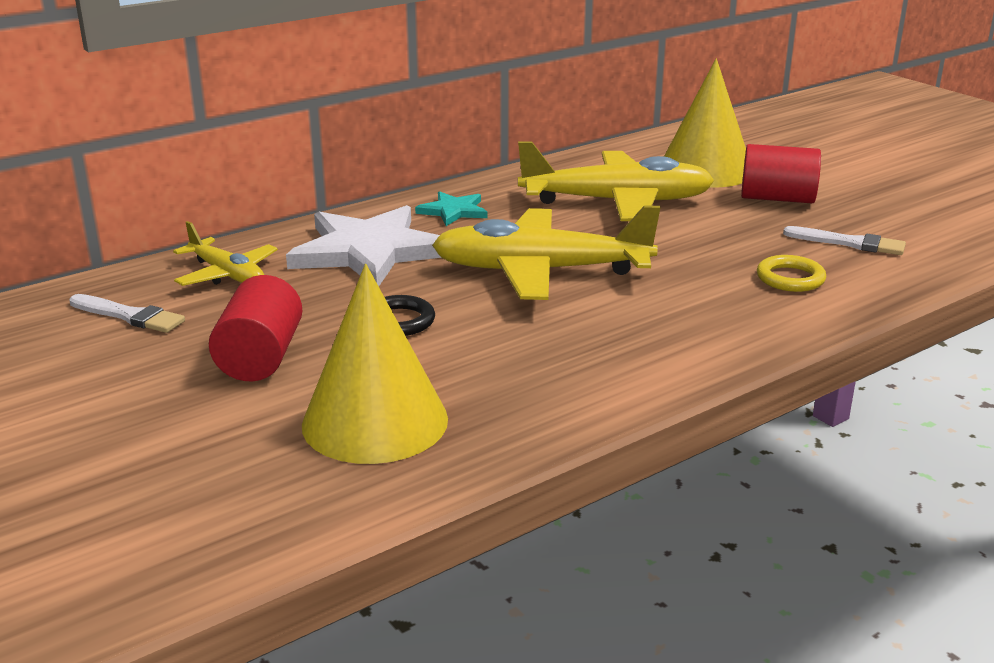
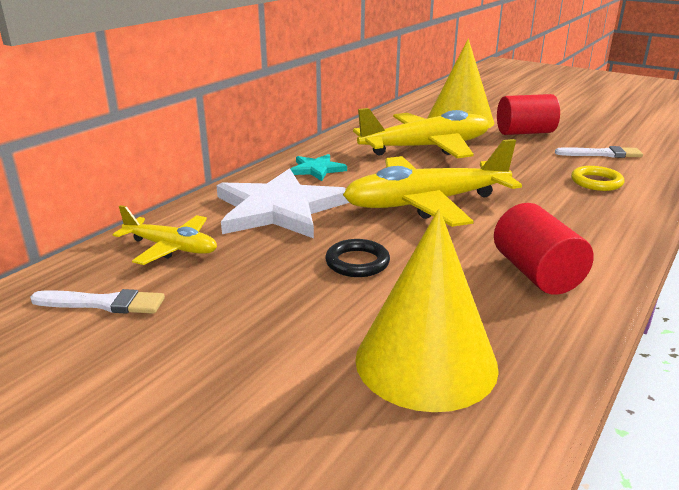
camera: 20 degrees left, 0 degrees up
red cylinder [209,275,302,381] -> red cylinder moved to [494,203,594,295]

